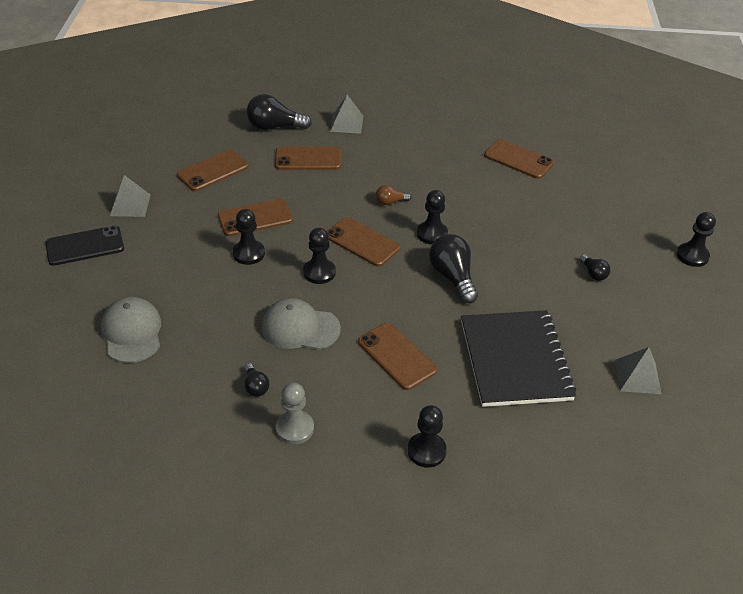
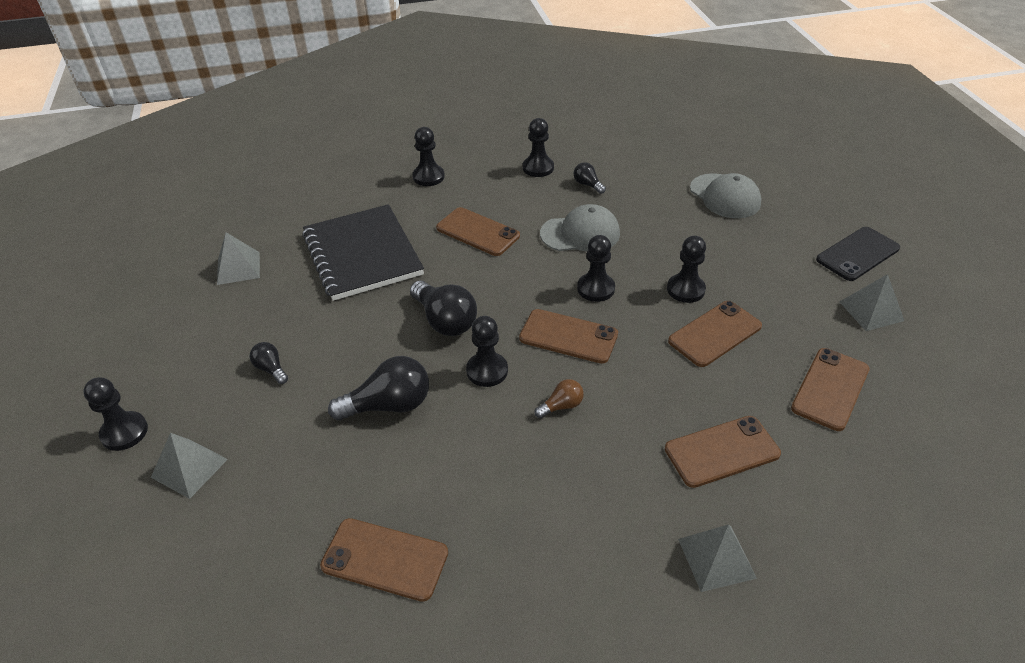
camera: 165 degrees right, 0 degrees up
black light bulb [247,94,312,130] -> black light bulb moved to [328,356,429,420]
grey pawn [276,382,314,444] -> black pawn [523,118,554,177]
none -> grey pyramid [151,433,228,499]

